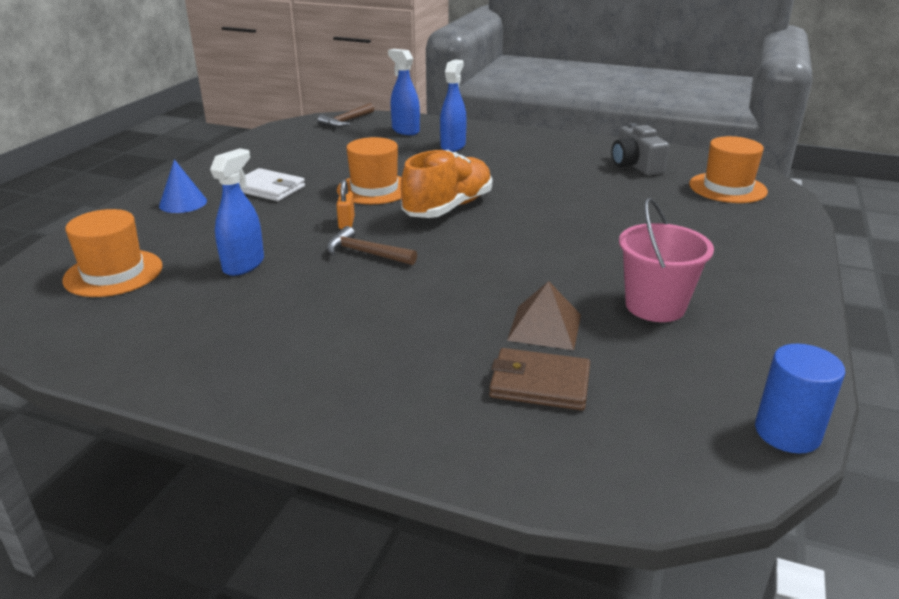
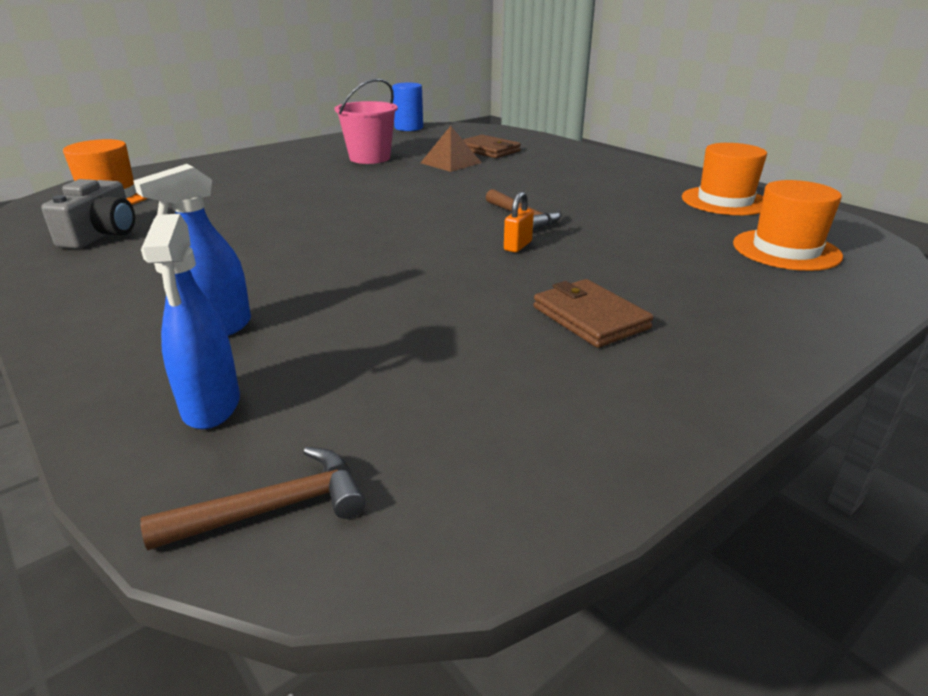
camera: 150 degrees left, 0 degrees up
blue cone [159,159,207,213] -> none
blue spray bottle [210,148,264,276] -> none
white wallet [239,168,305,201] -> brown wallet [534,279,654,348]
orange hat [337,137,402,204] -> orange hat moved to [682,143,767,215]
orange shoe [401,150,492,218] -> none

